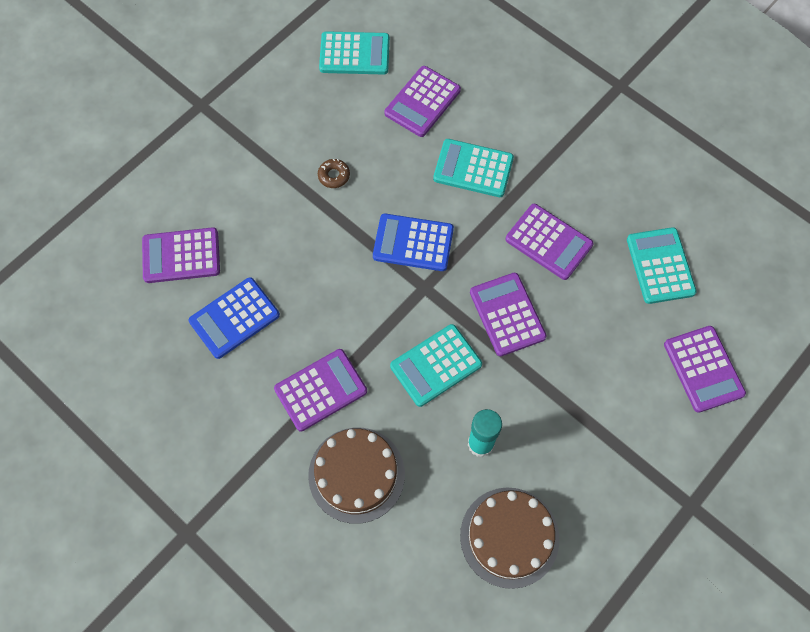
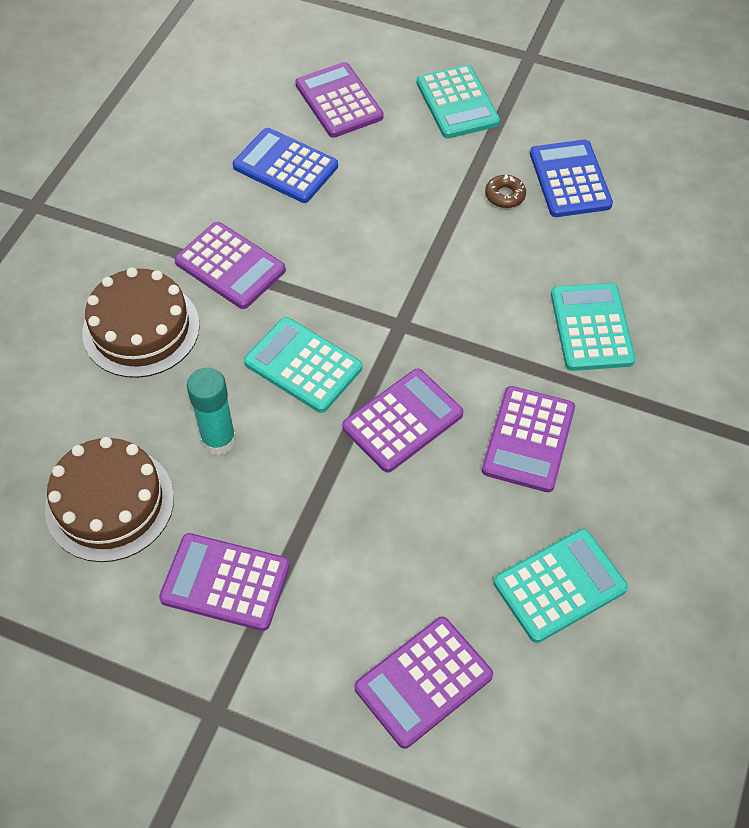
camera: 70 degrees right, 10 degrees down
turquoise calculator [319,31,390,75] -> turquoise calculator moved to [417,65,500,139]
blue calculator [373,214,454,271] -> blue calculator moved to [530,140,613,217]
purple calculator [385,66,461,137] -> purple calculator moved to [159,533,290,631]

